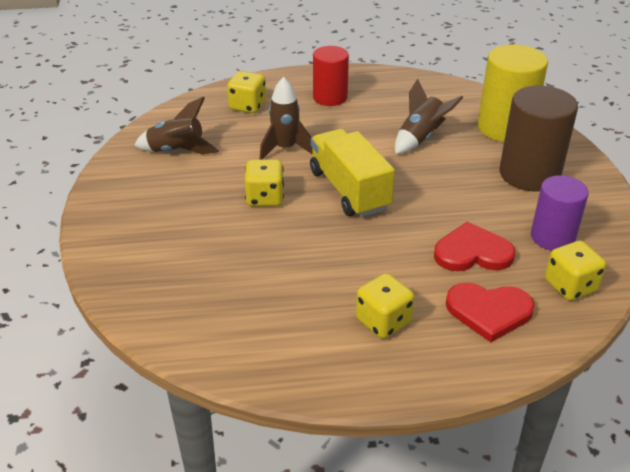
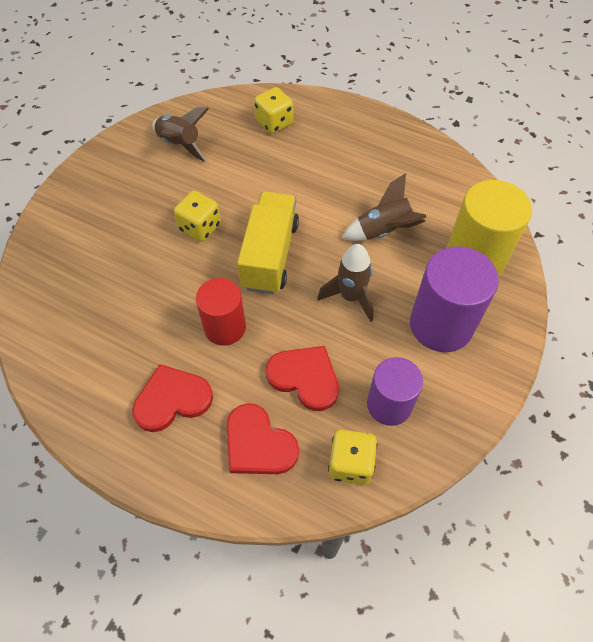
camera: 35 degrees right, 20 degrees up
brown rocket [259,77,312,160] -> brown rocket moved to [317,244,373,322]
red cylinder [313,46,349,106] -> red cylinder moved to [196,278,246,346]
yellow dice [356,273,414,339] -> red heart [132,364,213,432]
brown cylinder [500,86,578,191] -> purple cylinder [410,246,499,352]

